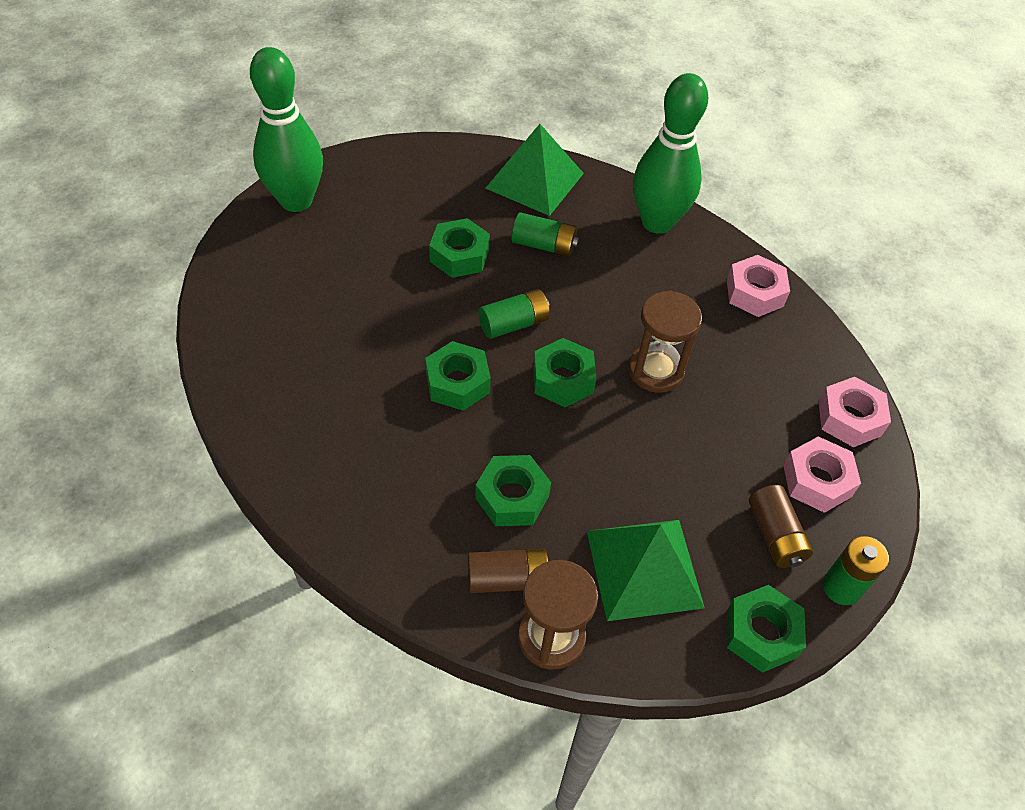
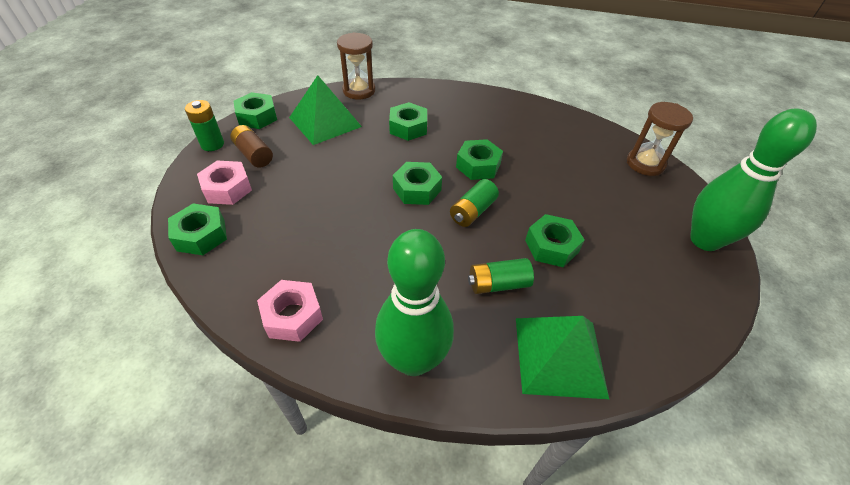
camera: 155 degrees right, 5 degrees down
brown battery [468,549,548,593] -> none
brown hourglass [628,291,702,393] -> brown hourglass moved to [627,102,693,176]
pink nut [819,377,891,447] -> green nut [168,204,227,255]

